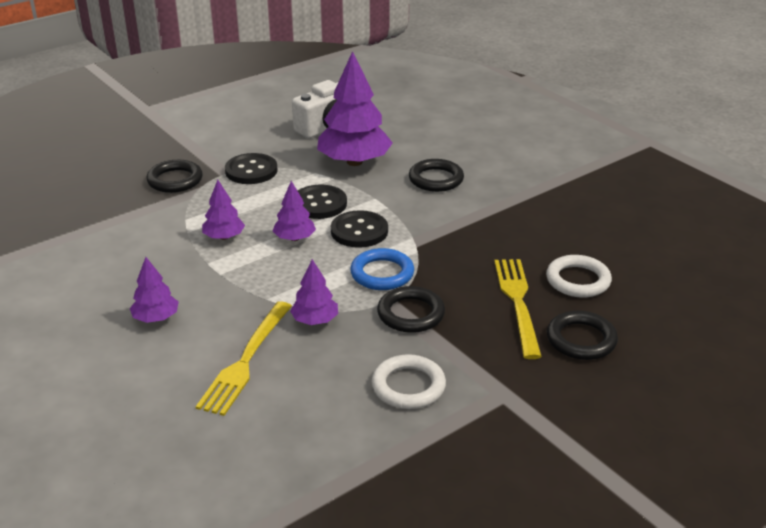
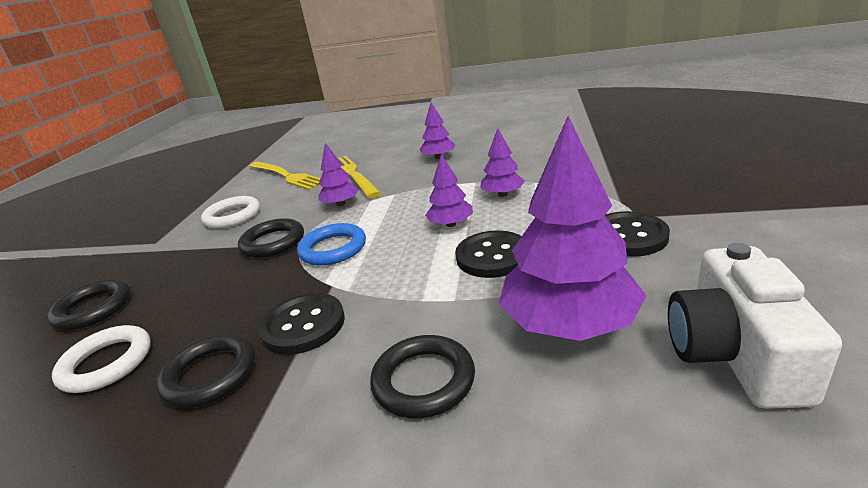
camera: 140 degrees right, 5 degrees down
black ring [146,160,203,193] -> black ring moved to [156,334,255,408]
black button [331,210,388,248] -> black button moved to [259,293,345,355]
yellow fork [494,259,542,359] -> yellow fork moved to [249,162,321,190]

